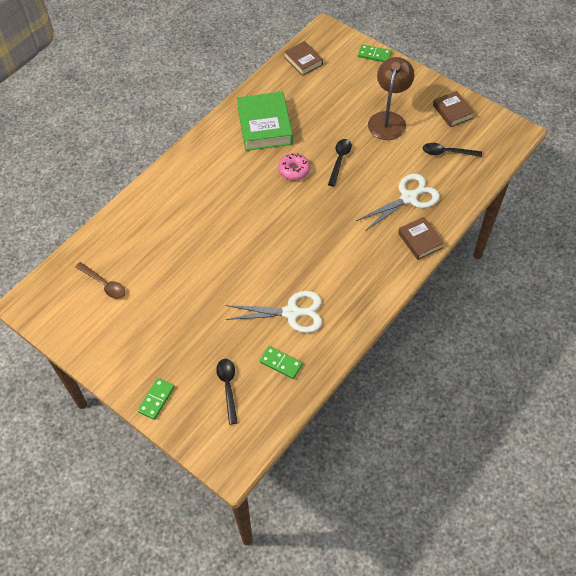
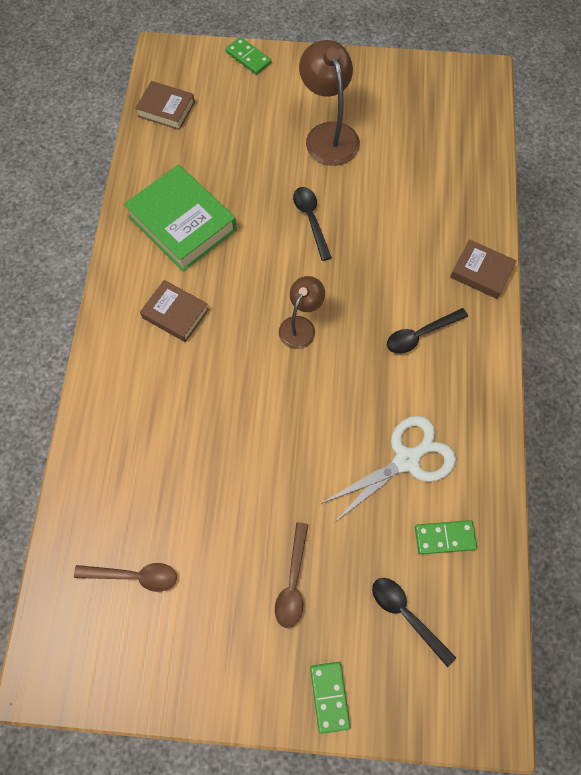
camera: 35 degrees left, 10 degrees up
pink donut [278,153,310,180] -> none
white scissors [356,174,440,231] -> none
green domino [358,44,391,62] -> green domino turned 60 degrees clockwise [225,37,271,75]
black spoon [423,143,482,157] -> black spoon moved to [387,308,468,354]
brown book [433,91,474,127] -> brown book moved to [140,280,209,342]
none -> brown spoon [275,522,308,628]
none -> brown lamp [279,276,325,349]

